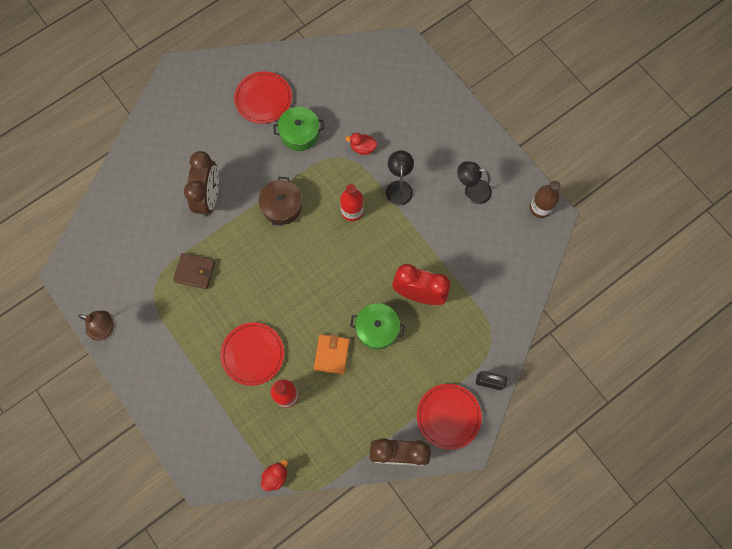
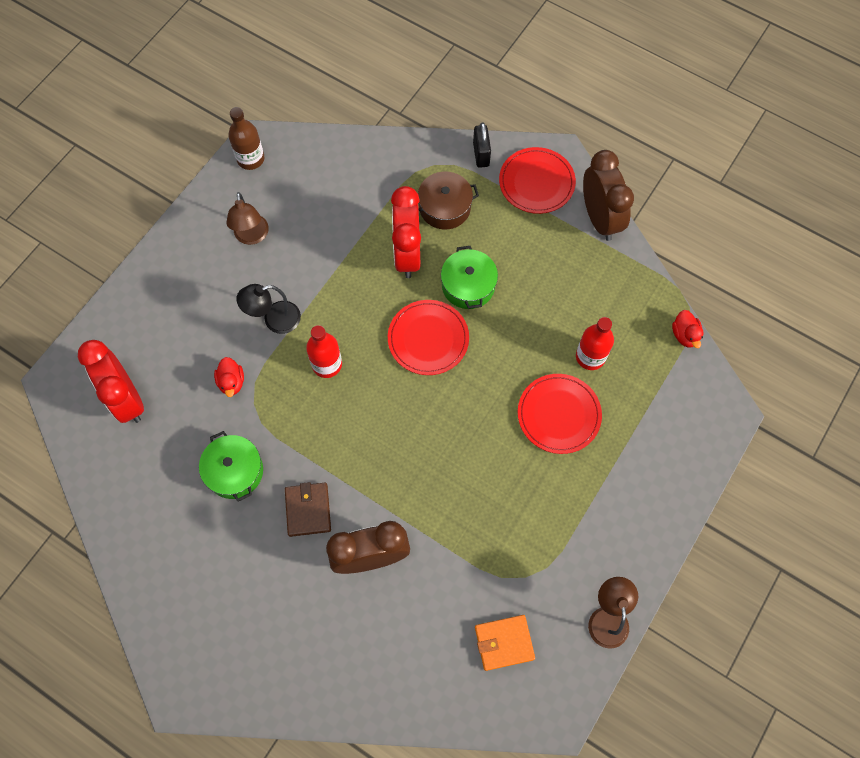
camera: 110 degrees left, 5 degrees down
brown wallet [173,253,215,289] -> brown wallet moved to [285,482,331,537]
red plate [234,71,292,124] -> red plate moved to [388,300,469,375]
brown pot [259,177,302,226] -> brown pot moved to [418,172,479,230]
red duck [261,460,288,491] -> red duck turned 120 degrees counterclockwise [672,310,704,348]
orange wallet [314,334,350,374] -> orange wallet moved to [475,615,535,671]
black lamp [457,161,492,204] -> brown lamp [226,192,269,245]
none -> red clock [78,340,144,423]

